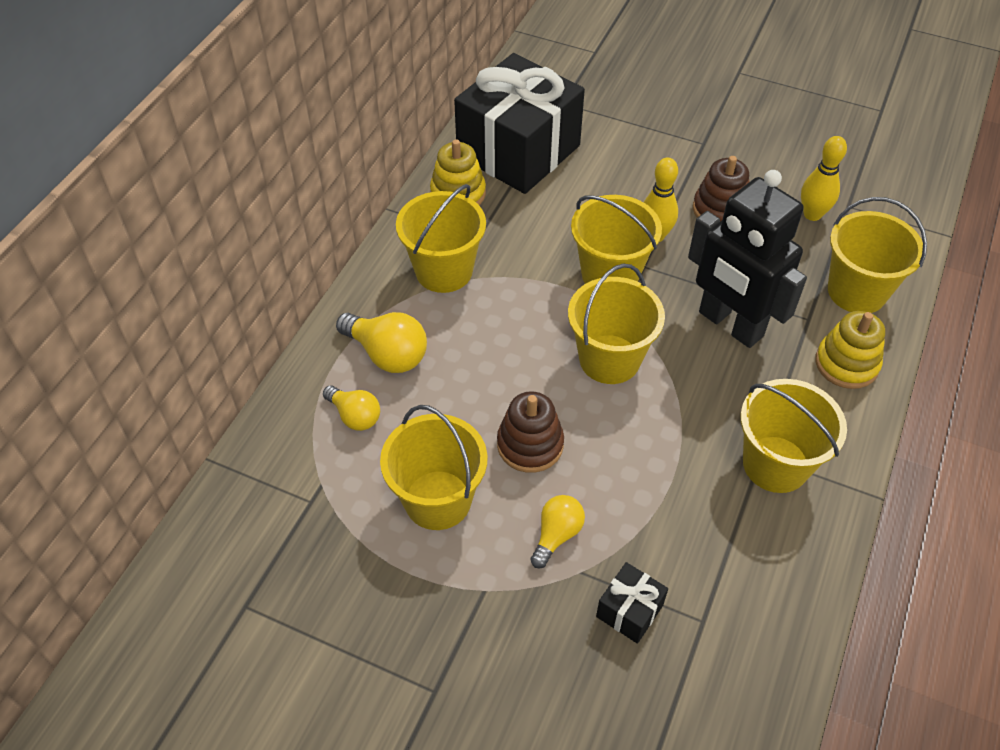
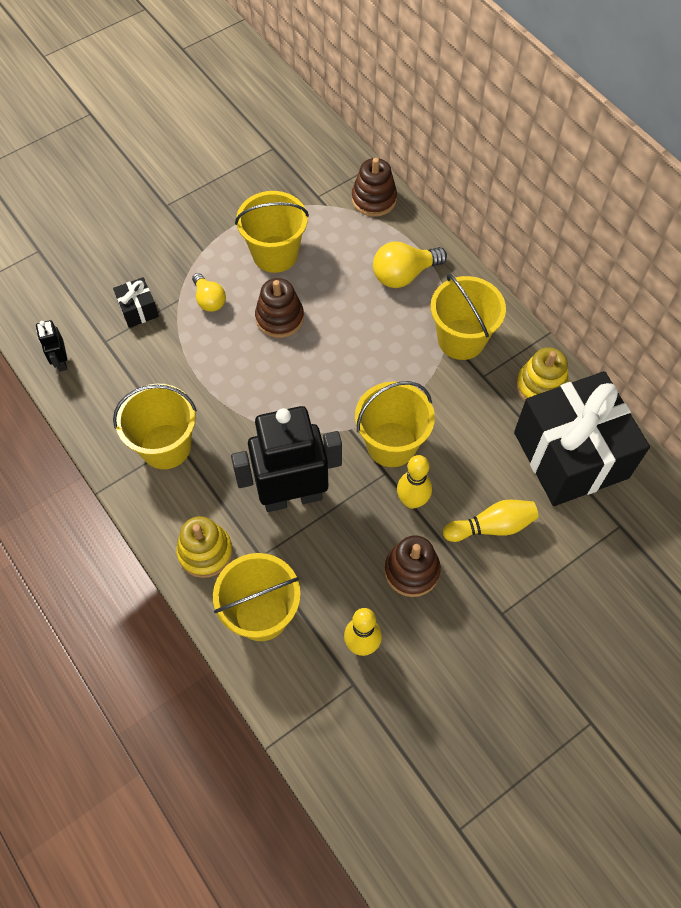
camera: 120 degrees right, 10 degrees up
yellow light bulb [323,385,380,431] -> none
yellow bucket [568,264,665,384] -> none
none -> black robot [36,320,67,372]
none -> brown stacking toy [352,158,397,217]
none -> yellow bowling pin [443,499,539,542]

